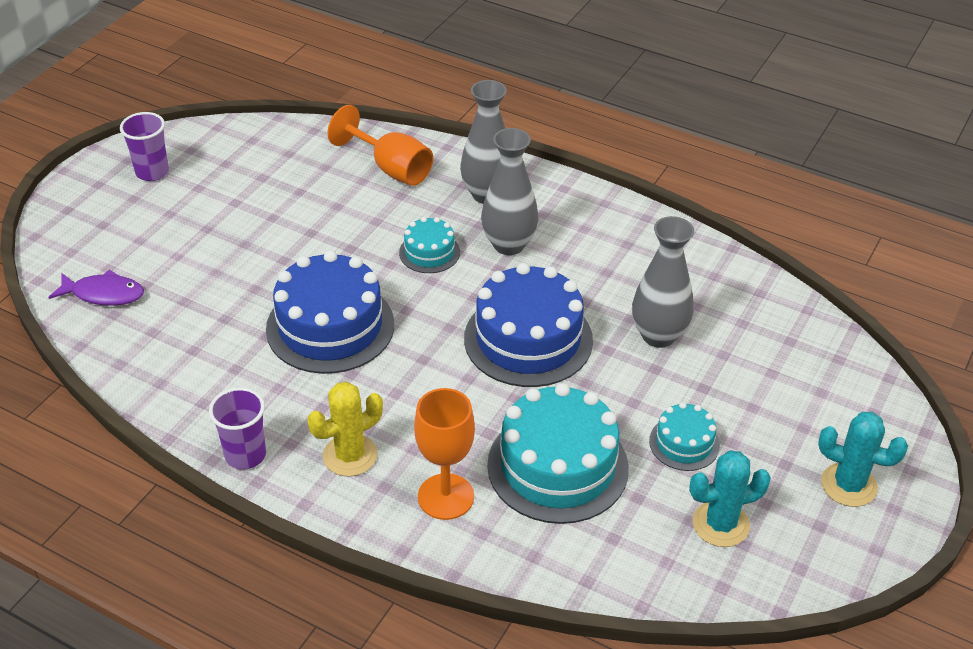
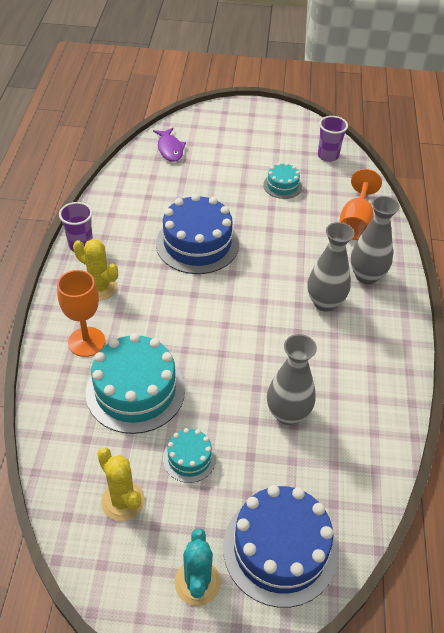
camera: 65 degrees right, 5 degrees up
purple cup [120,112,169,181] -> purple cup moved to [318,116,348,162]
turquoise cake [399,217,460,273] -> turquoise cake moved to [263,163,302,199]
blue cake [464,263,593,387] -> blue cake moved to [223,485,338,608]
turquoise cactus [689,450,771,547] -> yellow cactus [97,448,145,521]

